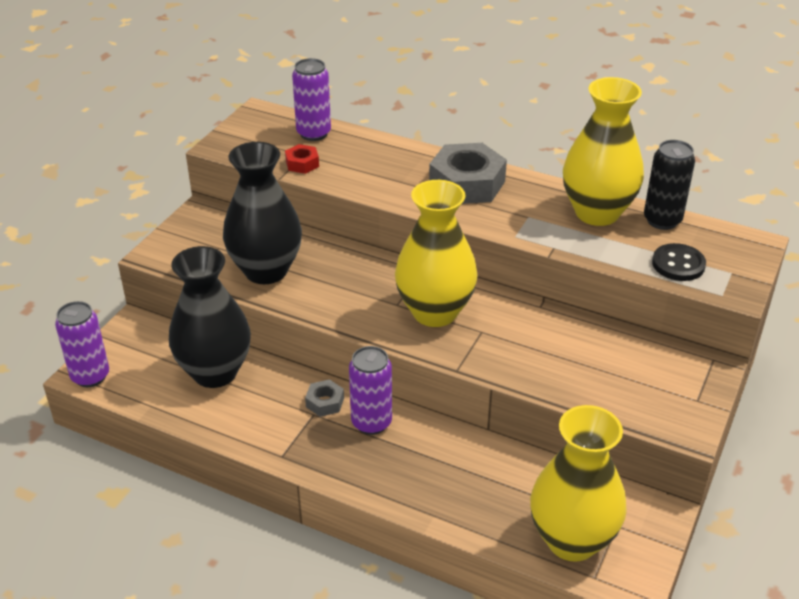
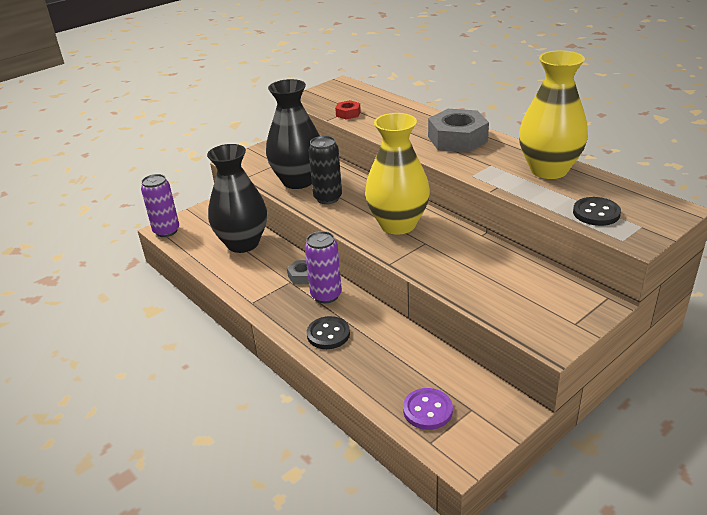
camera: 25 degrees right, 5 degrees down
purple can [292,58,331,141] -> none
yellow vase [530,405,627,562] -> purple button [403,388,453,430]
black can [644,140,695,230] -> black can moved to [308,136,342,204]
none -> black button [307,316,350,349]

